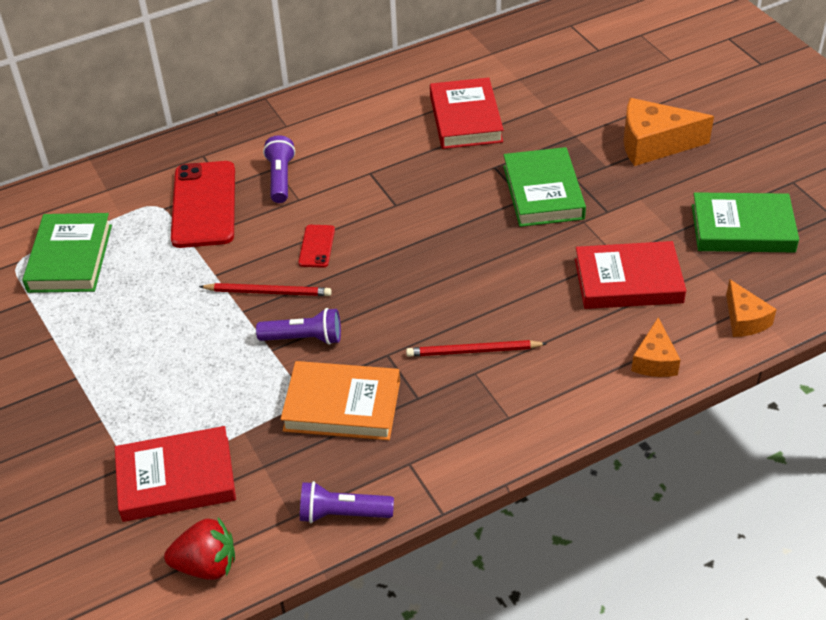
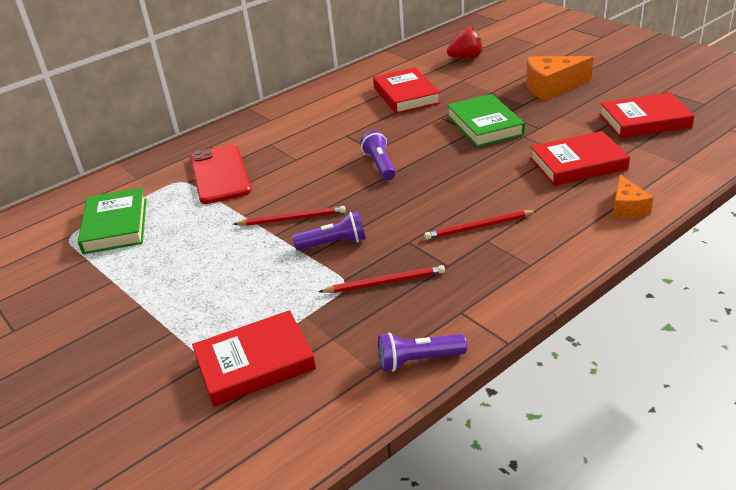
camera: 10 degrees left, 10 degrees down
red strawberry [164,518,235,580] -> red strawberry moved to [447,27,483,59]
purple flashlight [263,135,295,203] -> purple flashlight moved to [360,130,396,180]
orange book [281,361,400,440] -> red pencil [319,265,445,293]
red phone [298,225,335,268] -> none
green book [692,192,799,252] -> red book [599,92,695,139]
orange cheese [726,279,777,337] -> none

